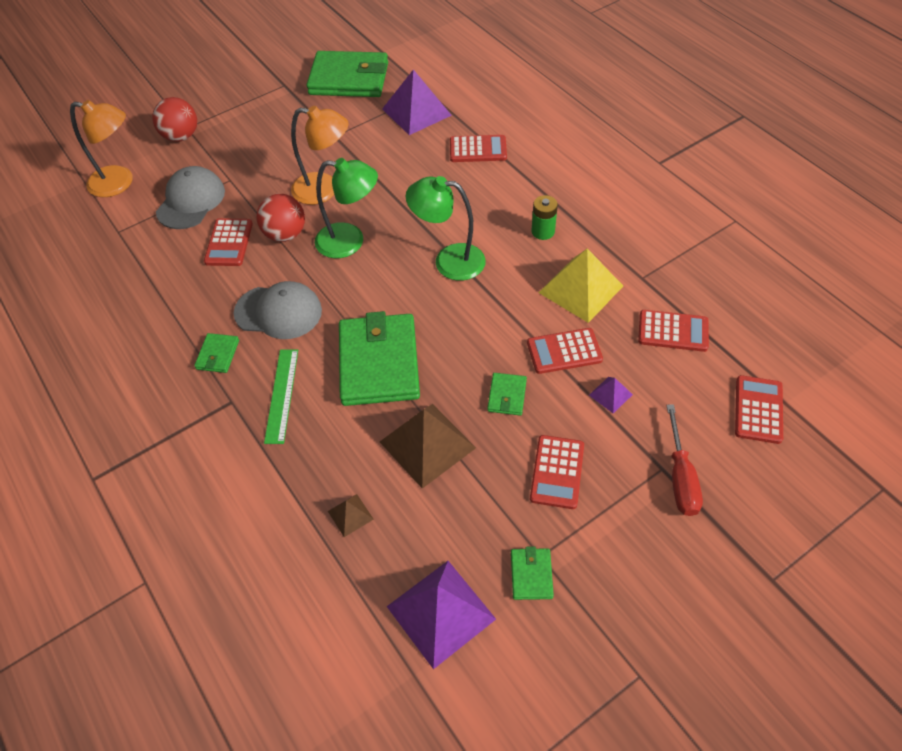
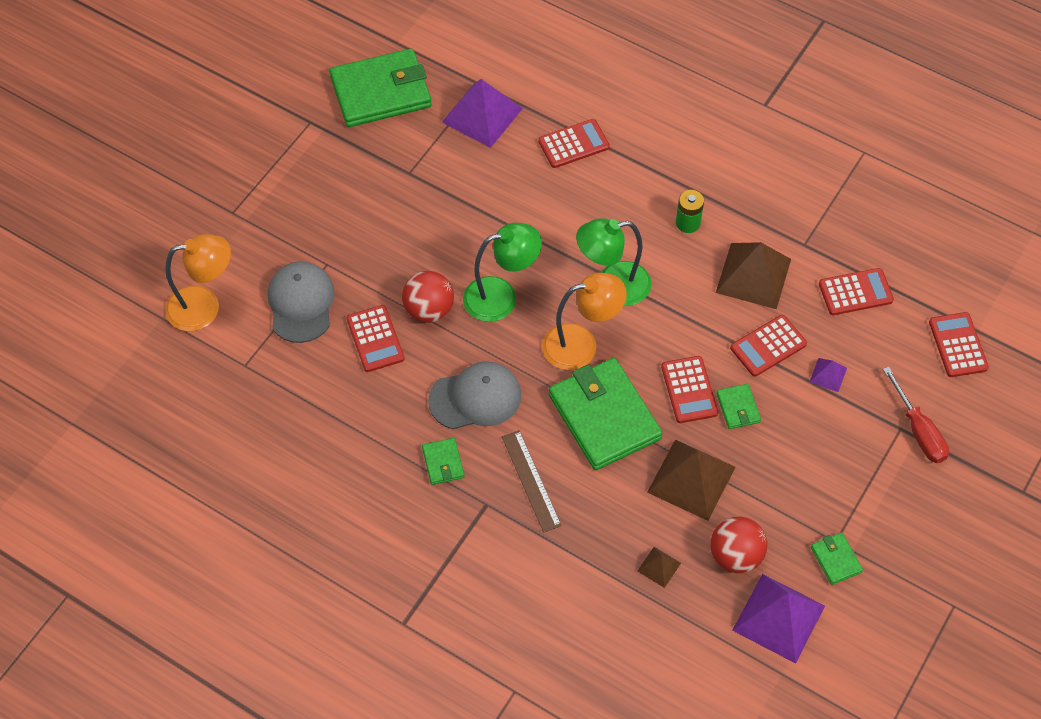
camera: 25 degrees left, 5 degrees up
red ball [152,97,197,142] -> red ball moved to [710,517,767,573]
green ruler [264,349,298,444] -> brown ruler [502,430,562,533]
orange lamp [291,106,349,205] -> orange lamp moved to [542,272,627,370]
red calculator [530,435,584,509] -> red calculator moved to [661,356,718,423]
yellow pyramid [538,249,623,323] -> brown pyramid [716,242,791,309]

